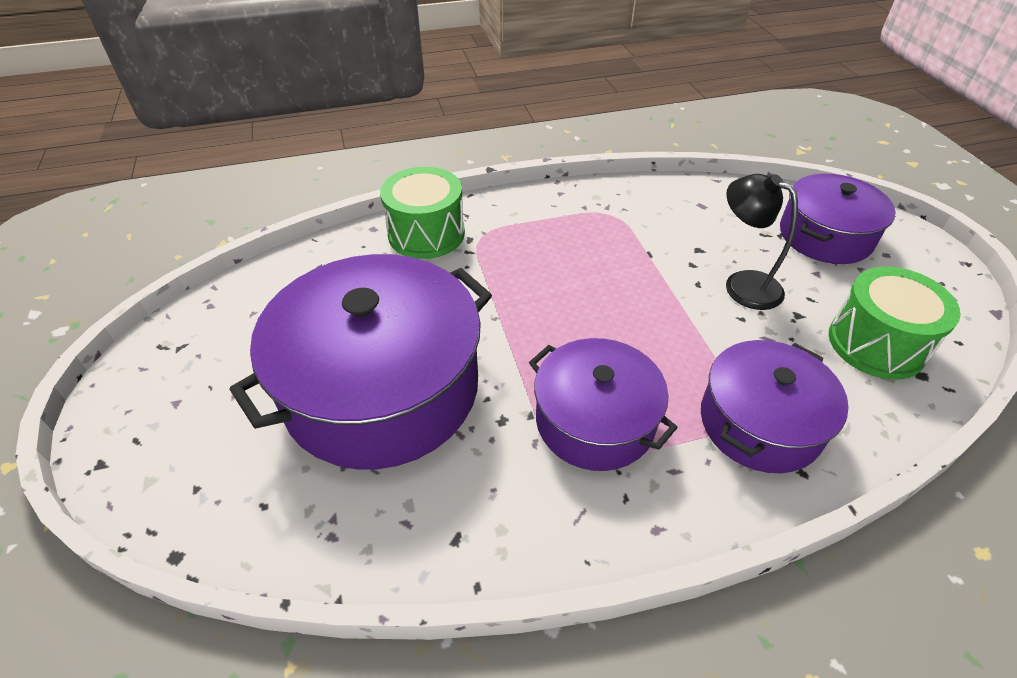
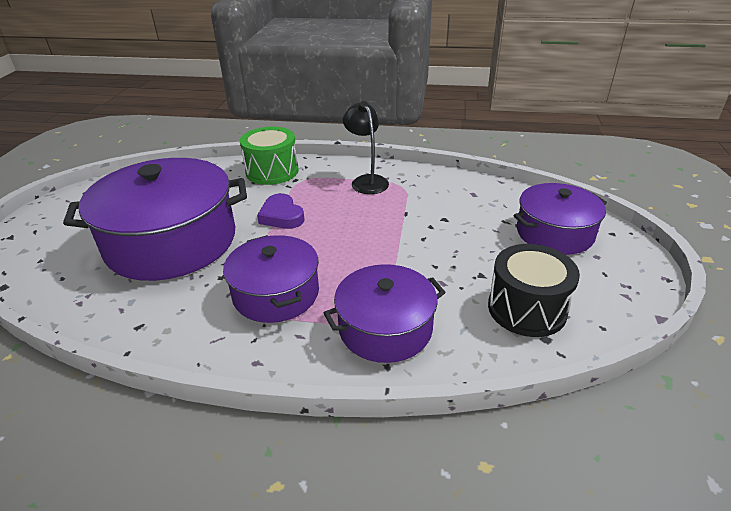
camera: 25 degrees right, 10 degrees down
black lamp [726,174,798,310] -> black lamp moved to [343,101,389,194]
green drum [829,267,961,380] -> black drum [488,244,580,337]
none -> purple heart [257,193,305,229]

